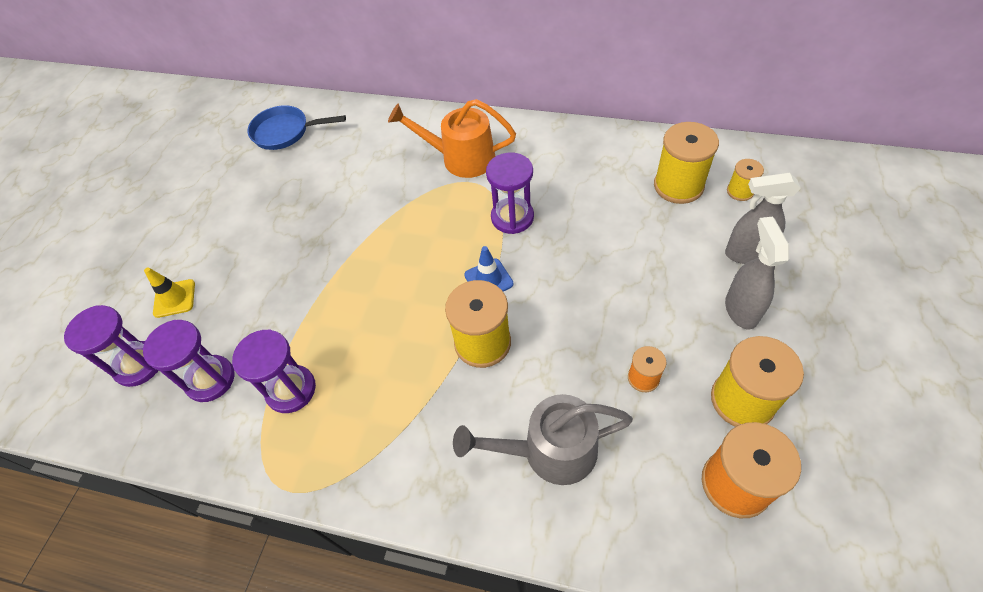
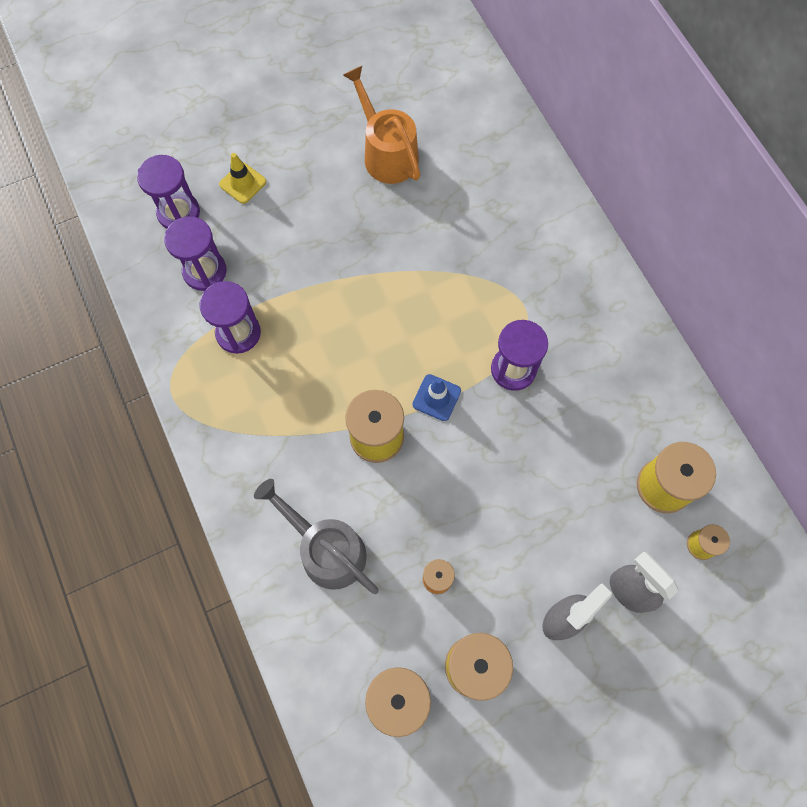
camera: 45 degrees right, 15 degrees up
blue pan [247,105,346,150] -> none
orange watering can [388,99,516,178] -> orange watering can moved to [343,66,420,184]

